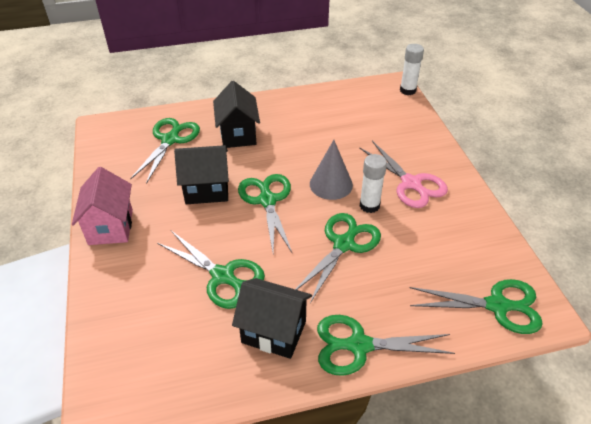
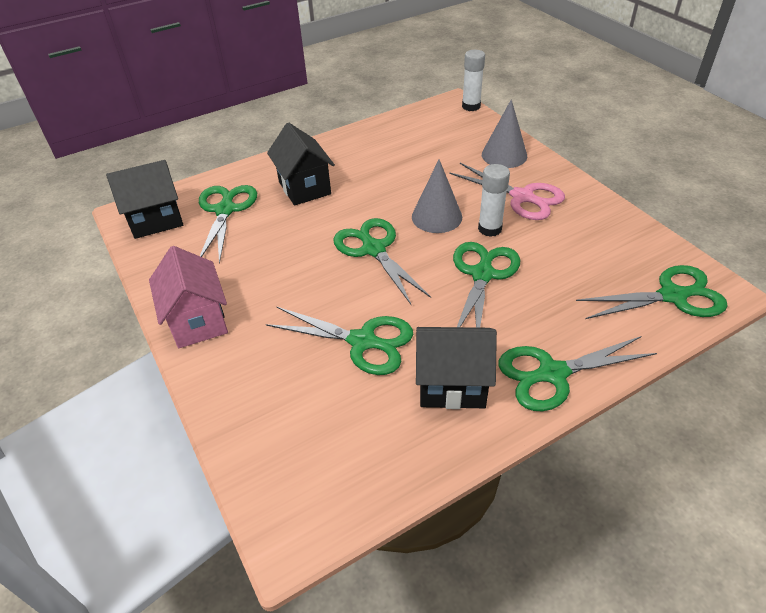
camera: 15 degrees left, 0 degrees up
black house [174,145,229,204] -> black house moved to [106,160,183,239]
none -> grey cone [482,99,527,168]

